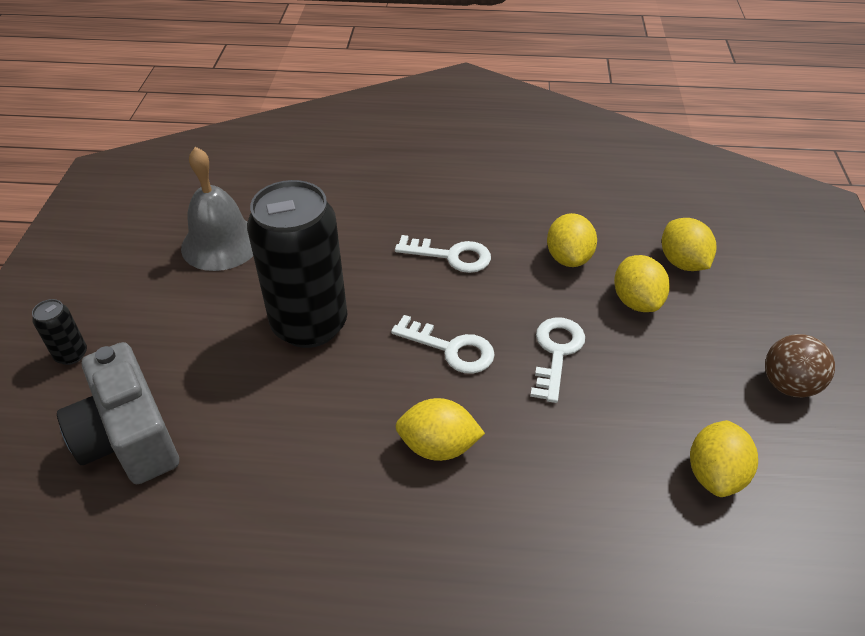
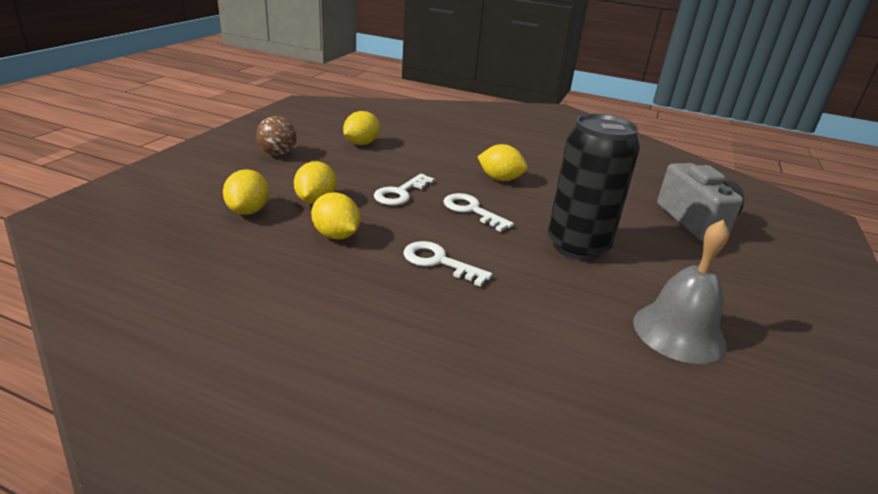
camera: 165 degrees left, 15 degrees down
black can [32,299,87,365] -> none
yellow lemon [547,213,597,267] -> yellow lemon turned 60 degrees counterclockwise [311,192,360,240]

